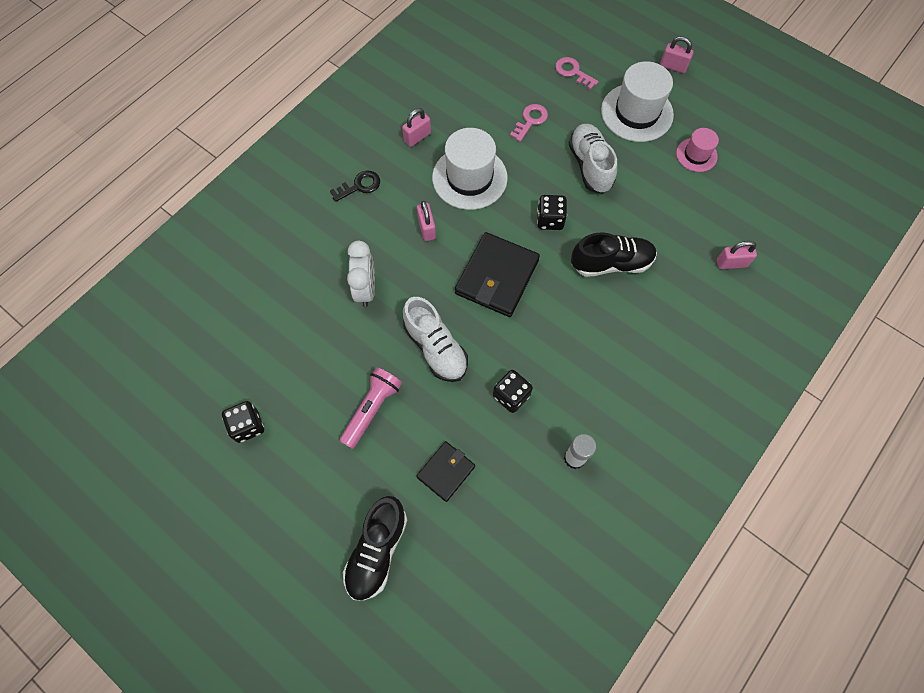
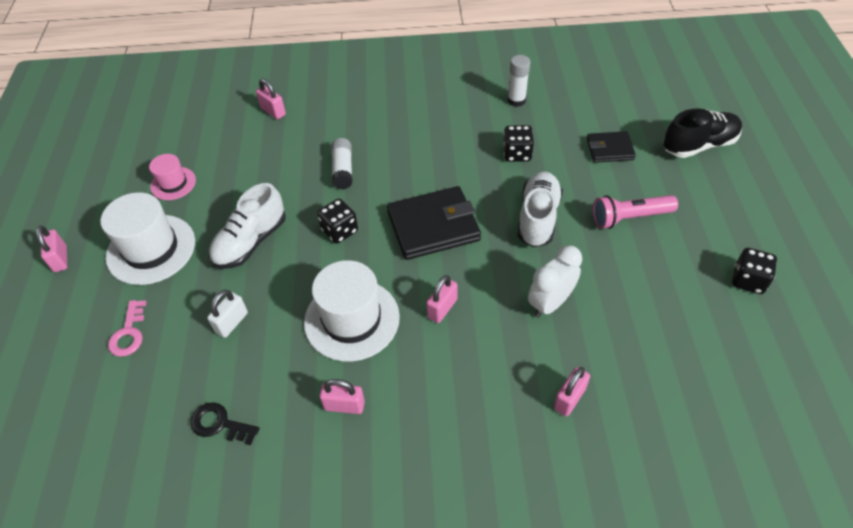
camera: 130 degrees left, 15 degrees down
black key [330,170,380,202] -> black key moved to [191,402,260,445]
pink key [510,104,548,142] -> white padlock [207,290,248,338]
black shoe [571,232,657,277] -> white glue stick [331,138,353,189]
none -> pink padlock [554,367,590,416]

